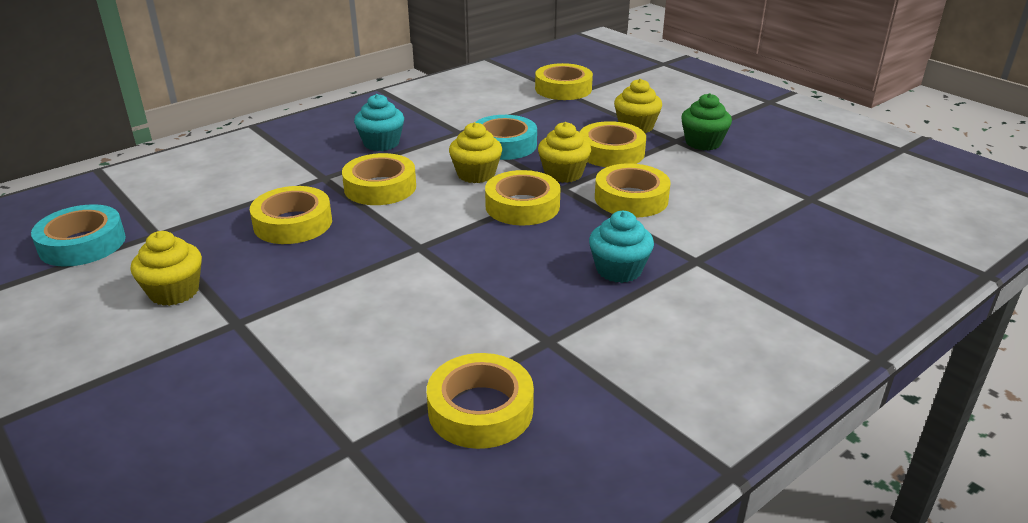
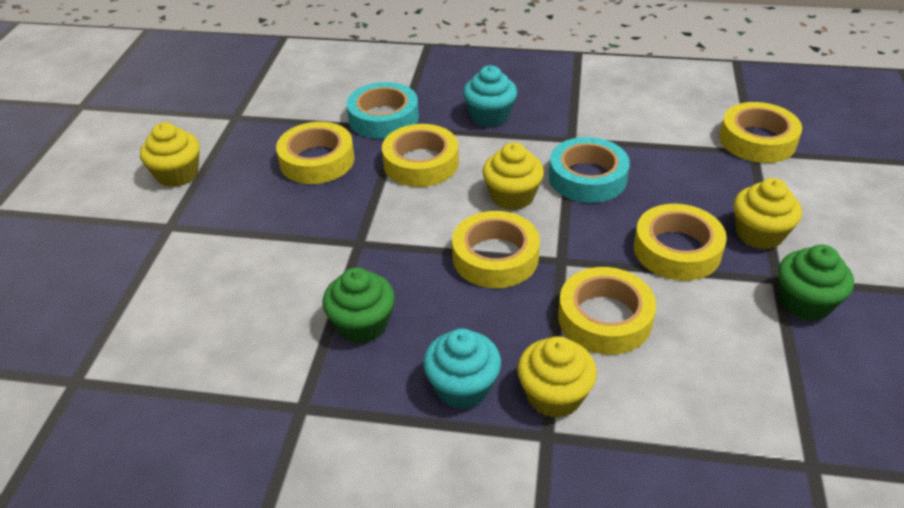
camera: 50 degrees right, 10 degrees up
turquoise tape [31,204,126,266] -> turquoise tape moved to [346,82,419,139]
yellow tape [427,353,534,449] -> none
yellow cupcake [538,122,591,183] -> yellow cupcake moved to [517,336,597,418]
none -> green cupcake [323,267,395,343]

